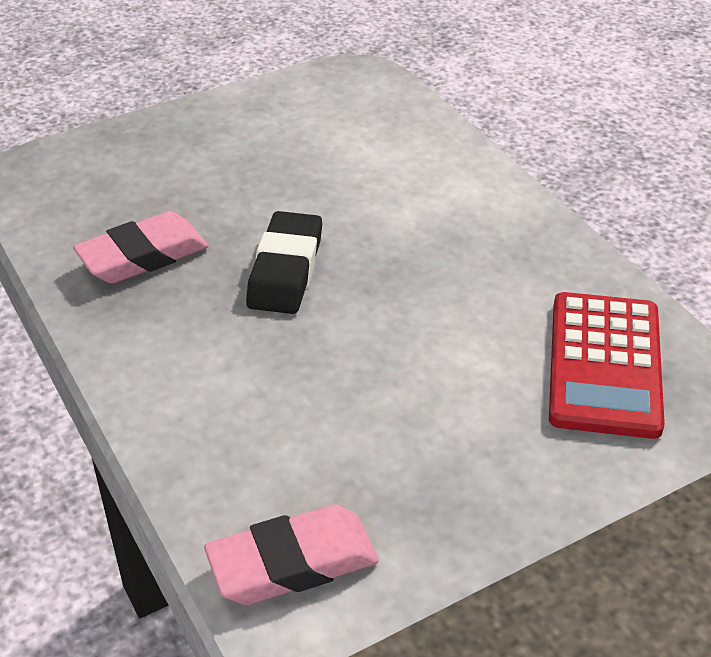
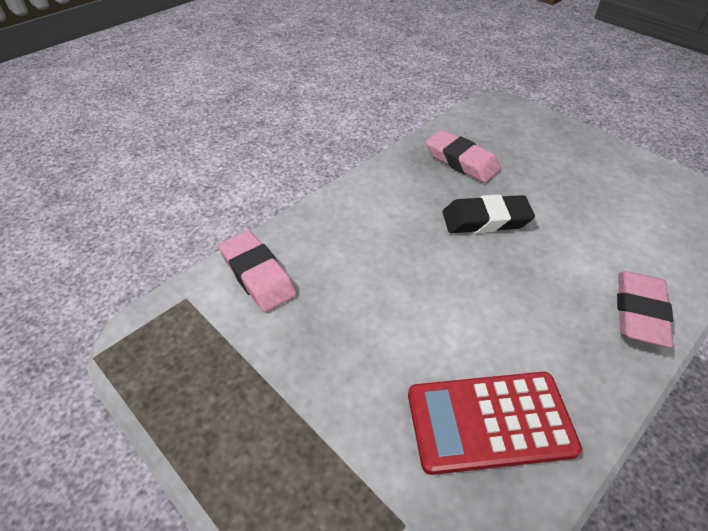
camera: 75 degrees right, 5 degrees up
none -> pink eraser [617,271,673,348]

